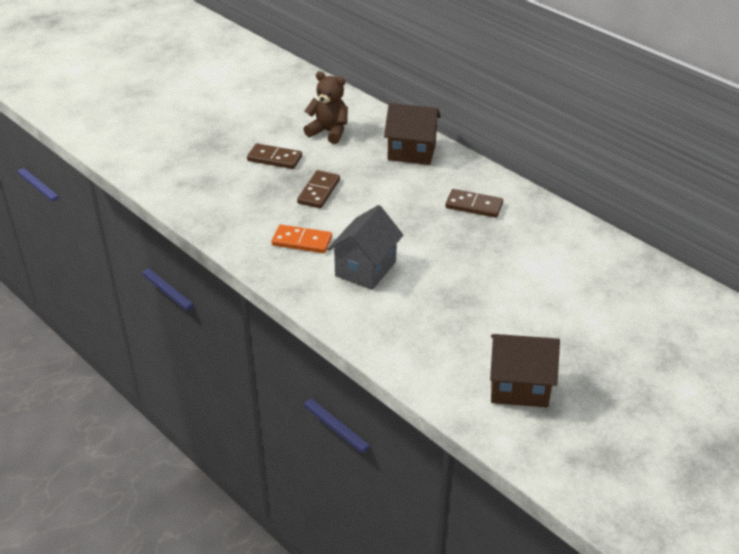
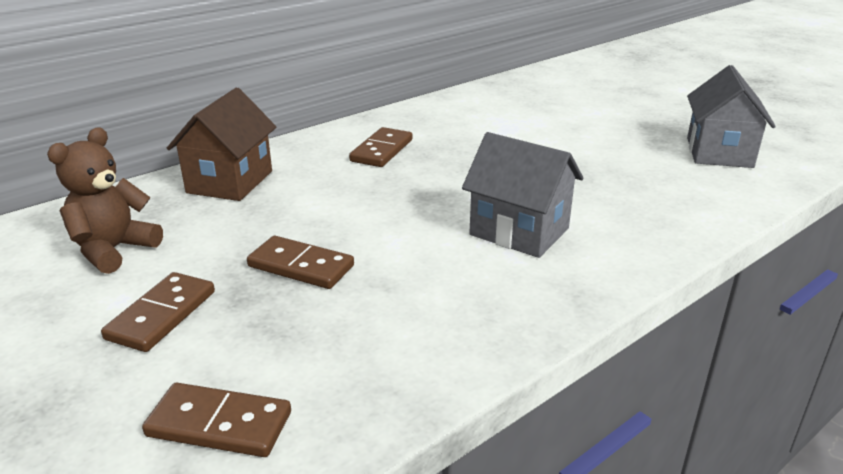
camera: 85 degrees left, 10 degrees down
orange domino [272,225,332,253] -> none
brown house [490,334,560,407] -> grey house [687,65,776,168]
none -> brown domino [142,383,291,457]

